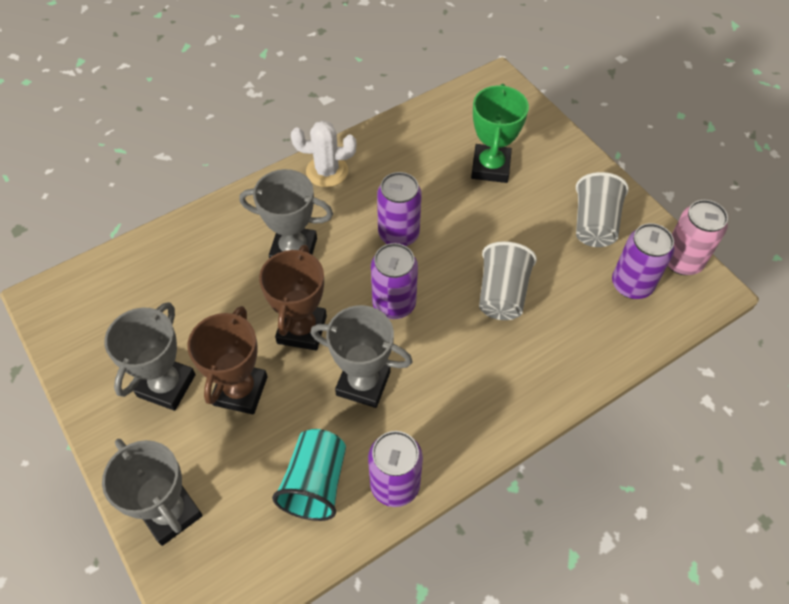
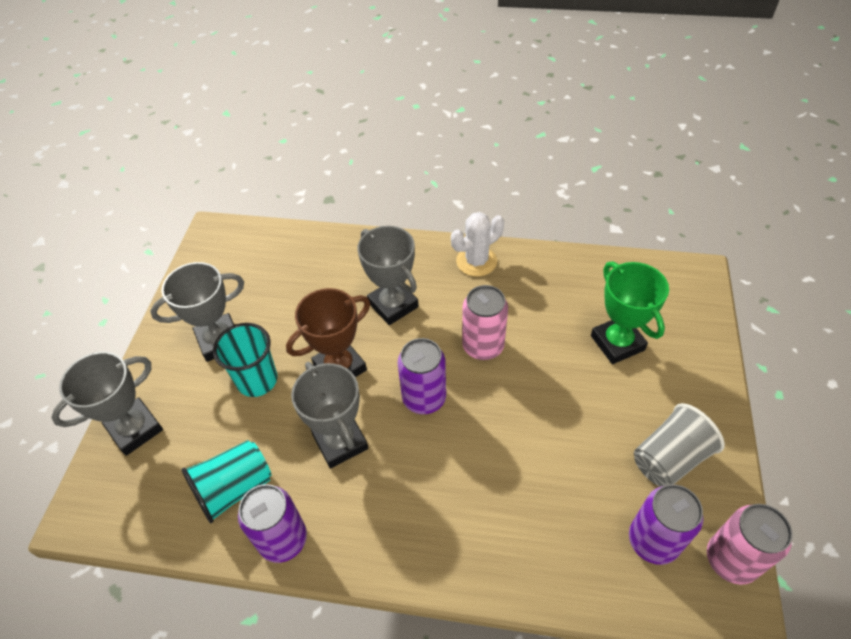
camera: 45 degrees right, 5 degrees down
grey trophy [102,439,203,546] -> grey trophy turned 45 degrees clockwise [51,352,163,456]
brown trophy [187,306,267,415] -> turquoise cup [213,323,277,397]
white cactus [291,120,356,187] -> white cactus turned 75 degrees counterclockwise [451,212,504,277]
purple can [377,172,422,246] -> pink can [462,285,508,360]
green trophy [471,84,529,183] -> green trophy turned 75 degrees counterclockwise [591,261,669,364]
grey cup [479,241,537,320] -> none

